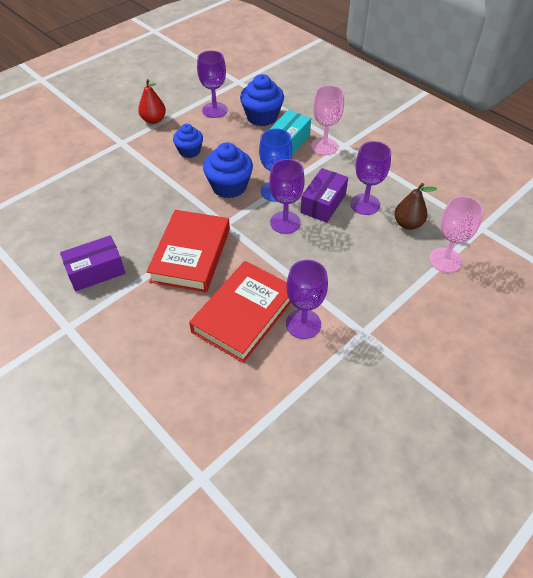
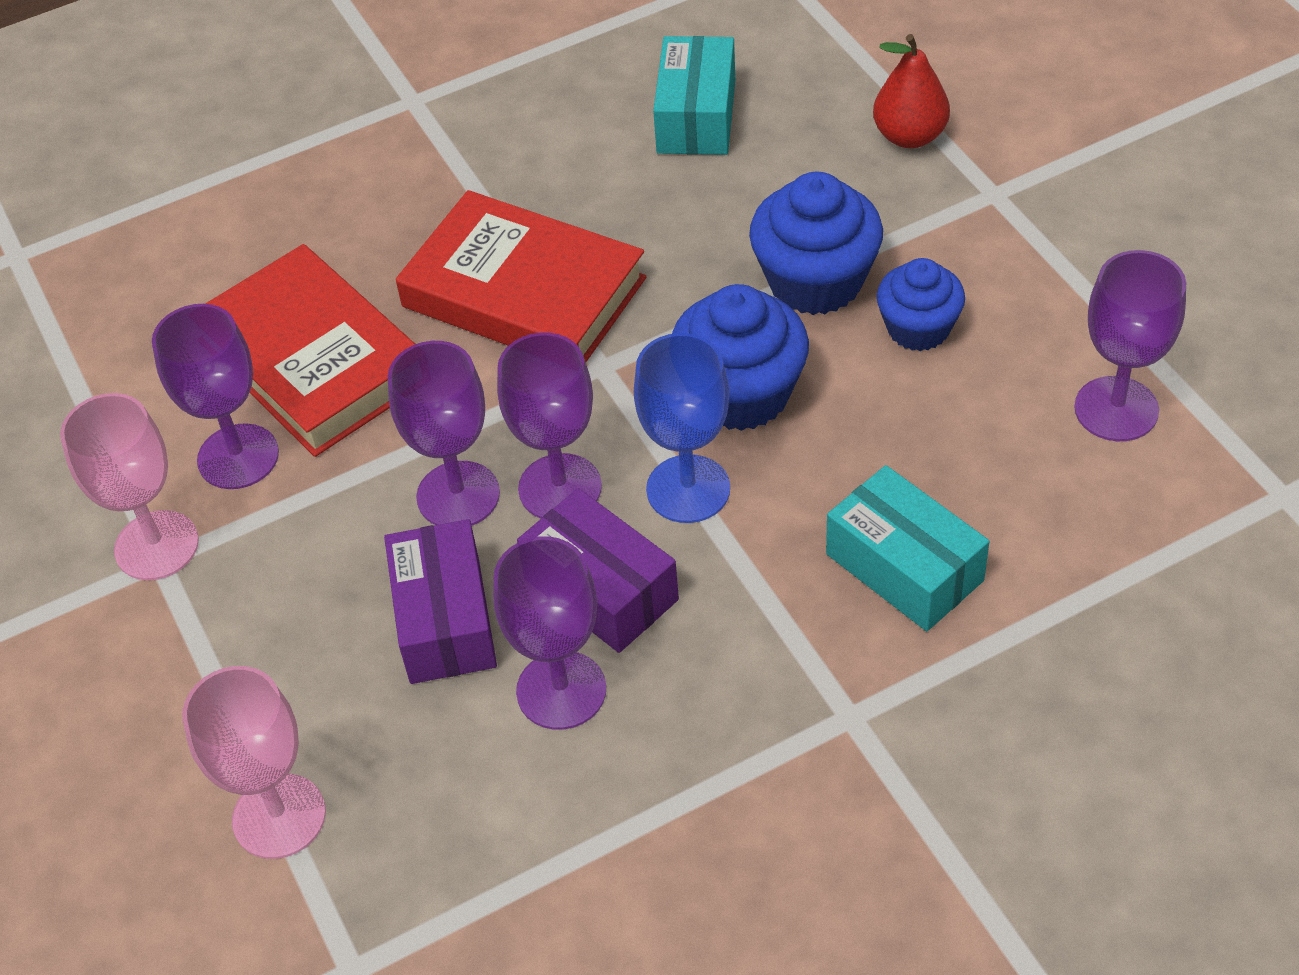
camera: 110 degrees right, 0 degrees up
purple box [60,235,126,291] -> purple box moved to [384,519,497,684]
red pear [138,79,166,124] -> red pear moved to [873,34,950,148]
blue cupcake [240,74,284,126] -> blue cupcake moved to [749,172,883,315]
pink goblet [311,85,344,155] -> pink goblet moved to [60,393,199,580]
brown pear [394,183,437,230] -> none
none -> purple goblet [388,341,500,526]
none -> turquoise box [653,36,735,155]

